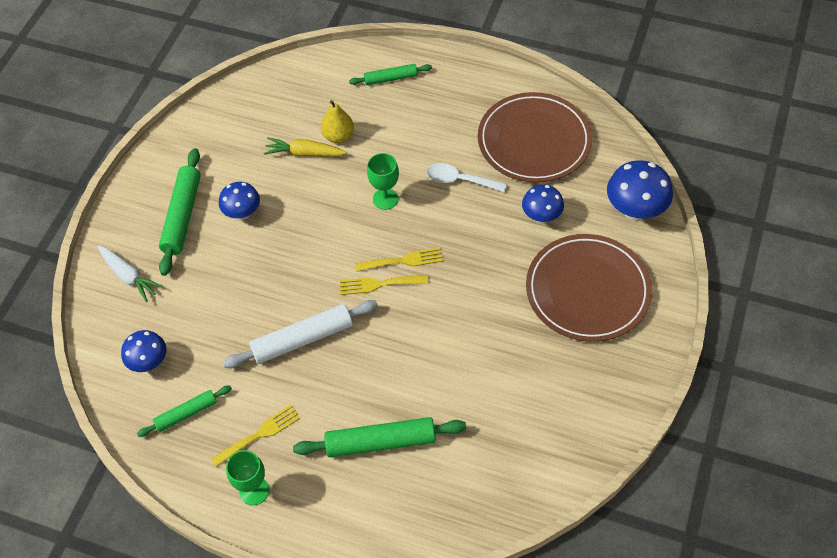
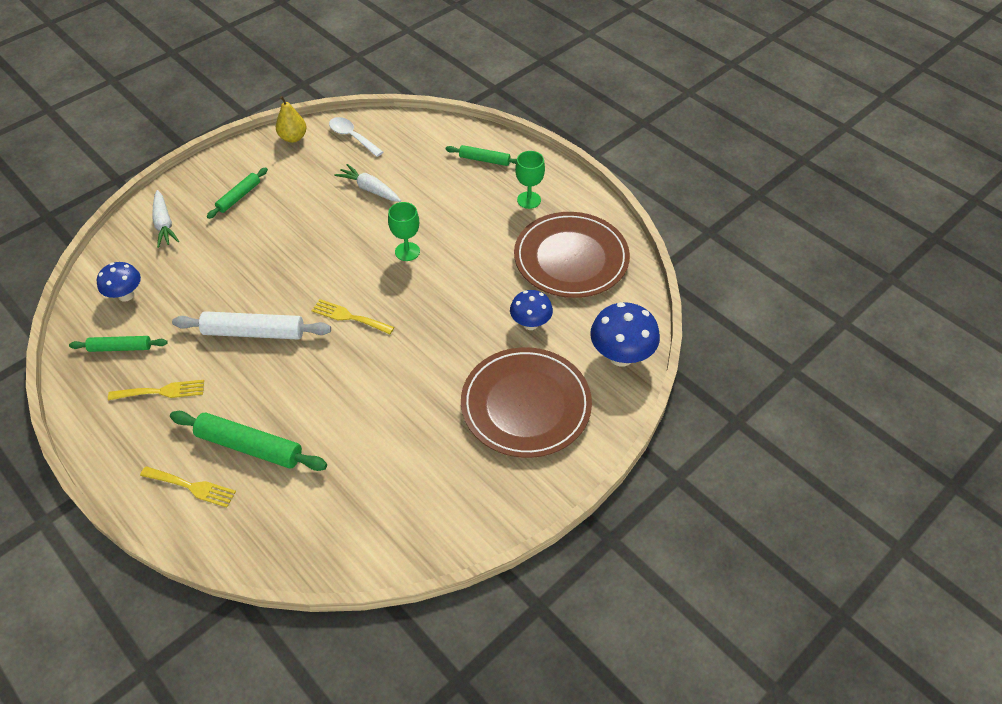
camera: 25 degrees right, 5 degrees down
green rolling pin [159,148,201,276] -> green rolling pin [207,167,268,219], size x0.60
blue mushroom [219,182,260,220] -> none
green goblet [226,450,269,505] -> green goblet moved to [515,151,545,209]
yellow carrot [264,137,347,156] -> white carrot [334,164,401,202]
yellow pear [321,100,354,143] -> yellow pear moved to [276,96,307,143]
yellow fork [355,247,443,272] -> yellow fork moved to [140,466,236,507]
white spoon [427,163,507,192] -> white spoon moved to [329,117,383,157]

